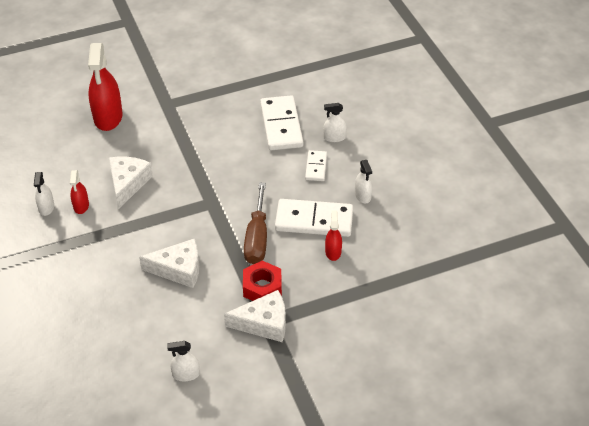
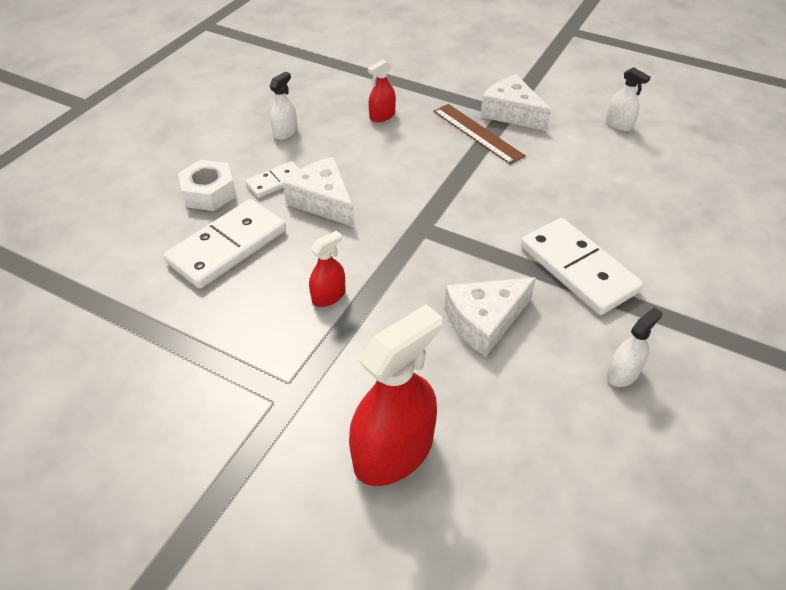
camera: 130 degrees left, 0 degrees up
red spray bottle [70,170,89,214] -> red spray bottle moved to [309,230,345,307]
white cheese [139,239,199,288] -> white cheese moved to [283,157,354,227]
red nut [243,261,282,301] -> brown ruler [433,104,526,165]
brown screwdriver [244,182,267,264] -> none
white domino [275,199,353,237] -> white domino moved to [521,218,644,315]
white spray bottle [323,103,347,142] -> white nut [178,160,237,211]

